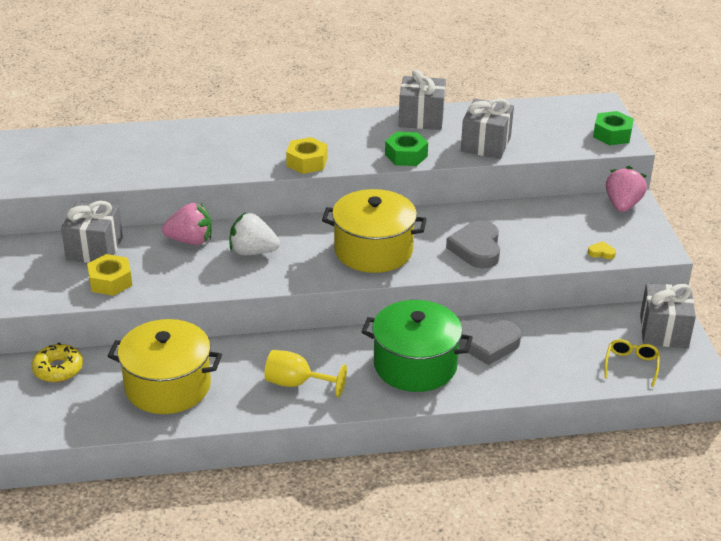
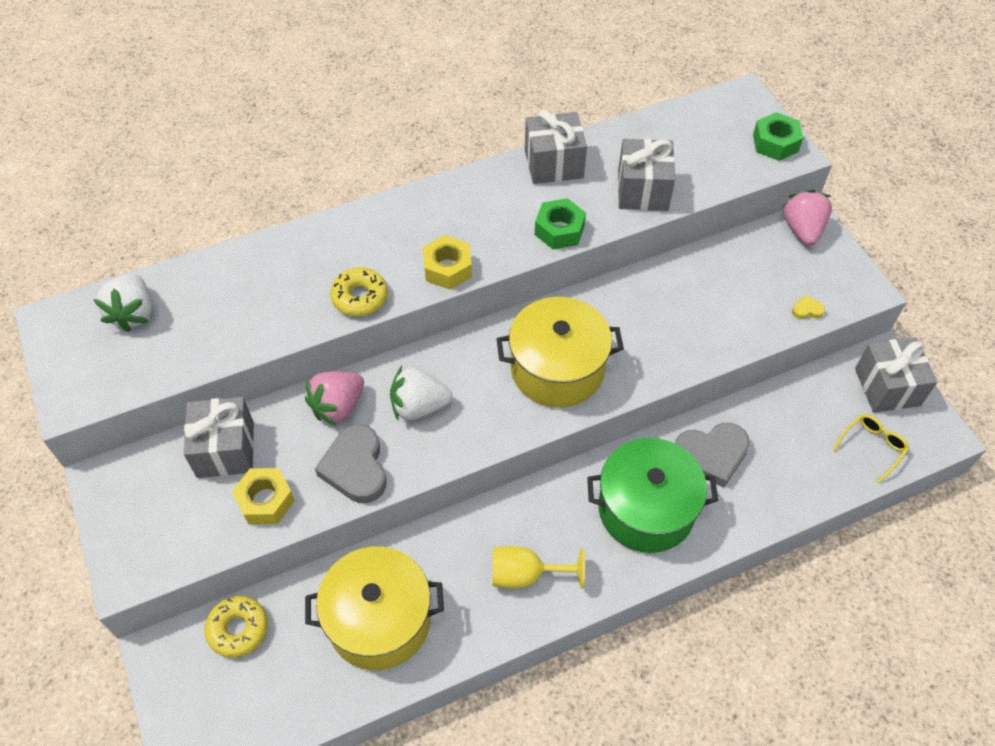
camera: 15 degrees left, 20 degrees up
pink strawberry [162,203,212,245] -> pink strawberry turned 150 degrees clockwise [305,371,364,426]
grey heart [446,220,500,269] -> grey heart moved to [315,424,387,503]
yellow glasses [605,339,660,387] -> yellow glasses turned 45 degrees clockwise [833,414,909,483]
none -> white strawberry [93,274,152,332]
none -> yellow donut [330,268,388,316]

